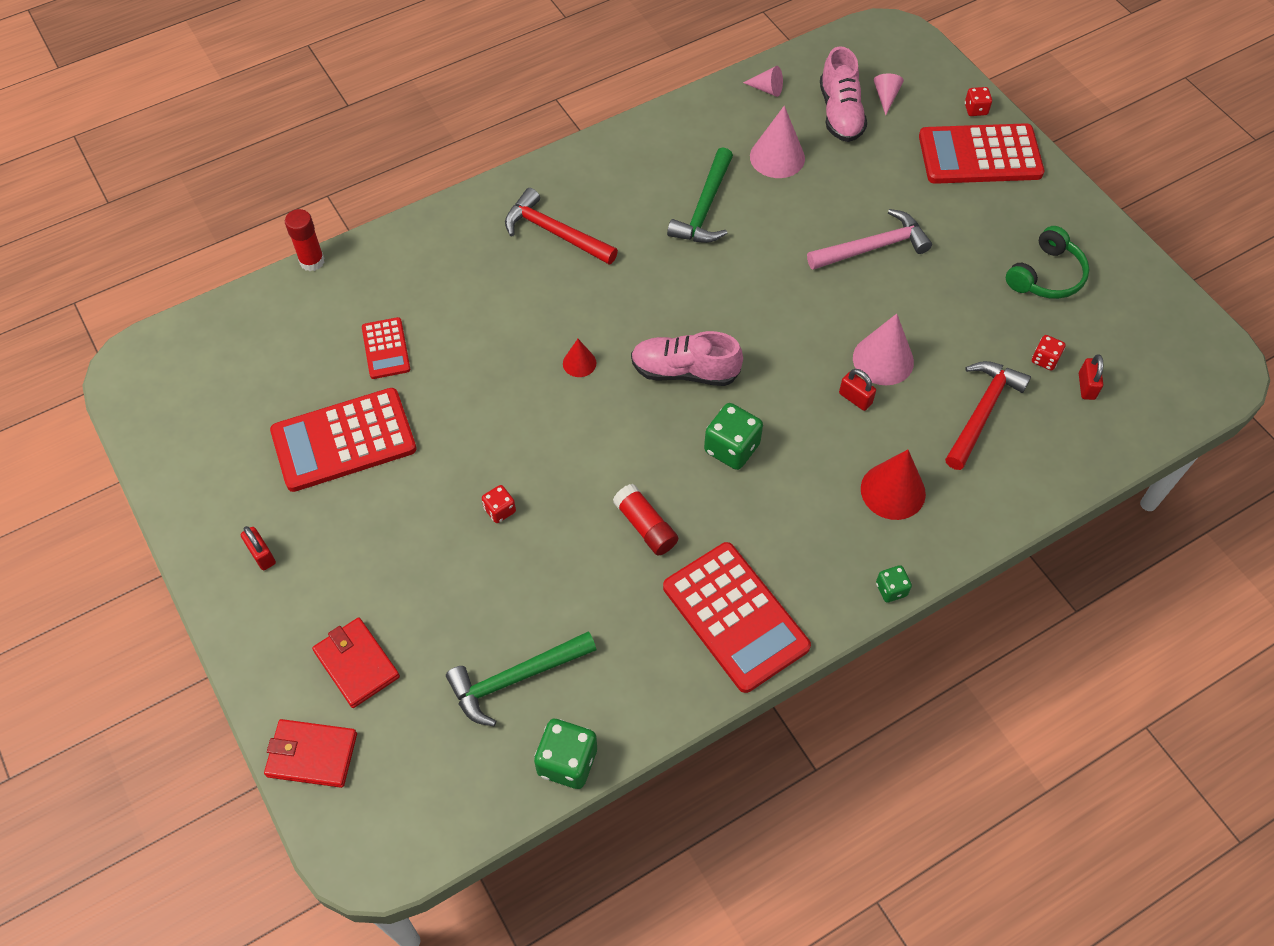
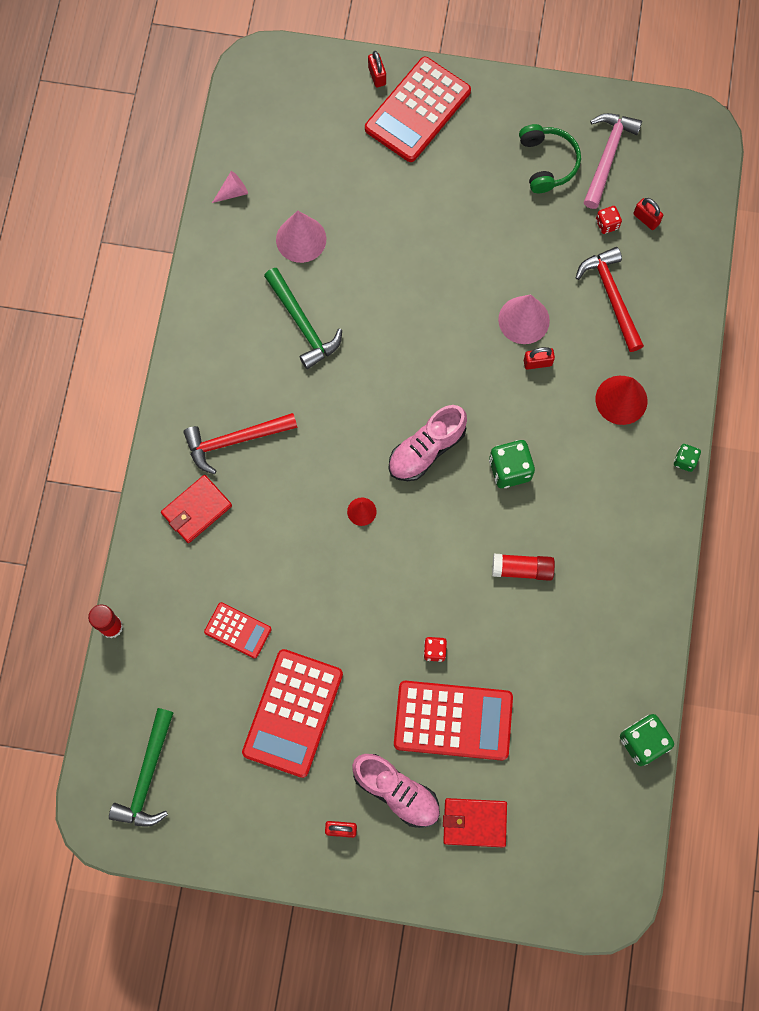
camera: 50 degrees left, 15 degrees up
red wallet [264,719,357,788] -> red wallet moved to [161,475,232,543]
green hammer [446,631,597,726] -> green hammer moved to [109,708,174,827]
red calculator [663,542,811,693] -> red calculator moved to [394,681,513,761]
pink hammer [807,209,932,270] -> pink hammer moved to [584,113,642,209]
pink shoe [820,46,867,142] -> pink shoe moved to [352,754,440,828]
pink cone [874,74,904,115] -> none
red dice [965,87,992,116] -> red padlock [368,51,386,87]

